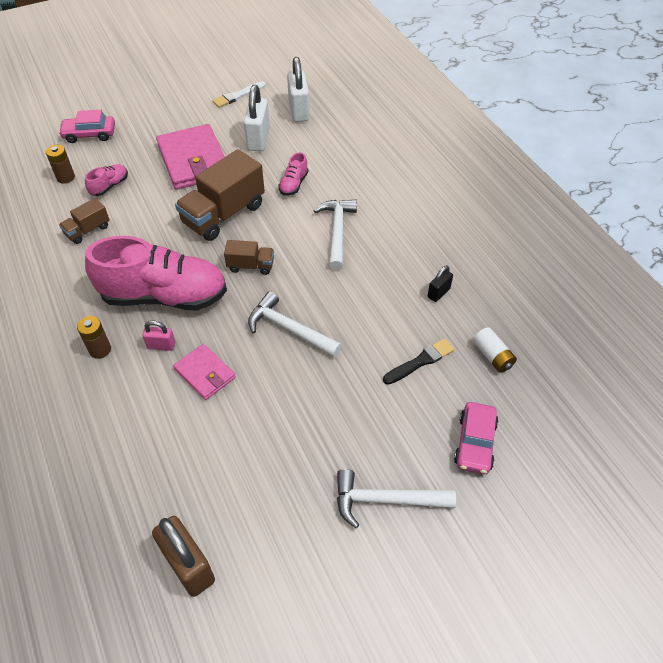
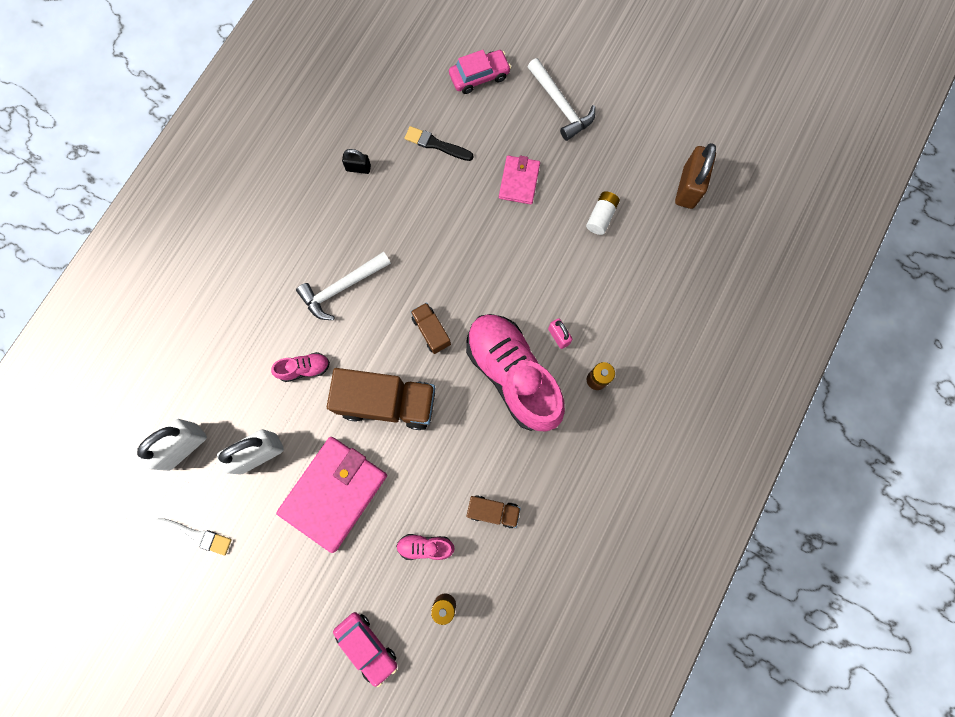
camera: 125 degrees left, 25 degrees up
pink wallet [173,344,236,400] -> pink wallet moved to [499,155,540,204]
white hammer [248,291,342,357] -> none
white battery [473,327,517,373] -> white battery moved to [586,191,620,235]

